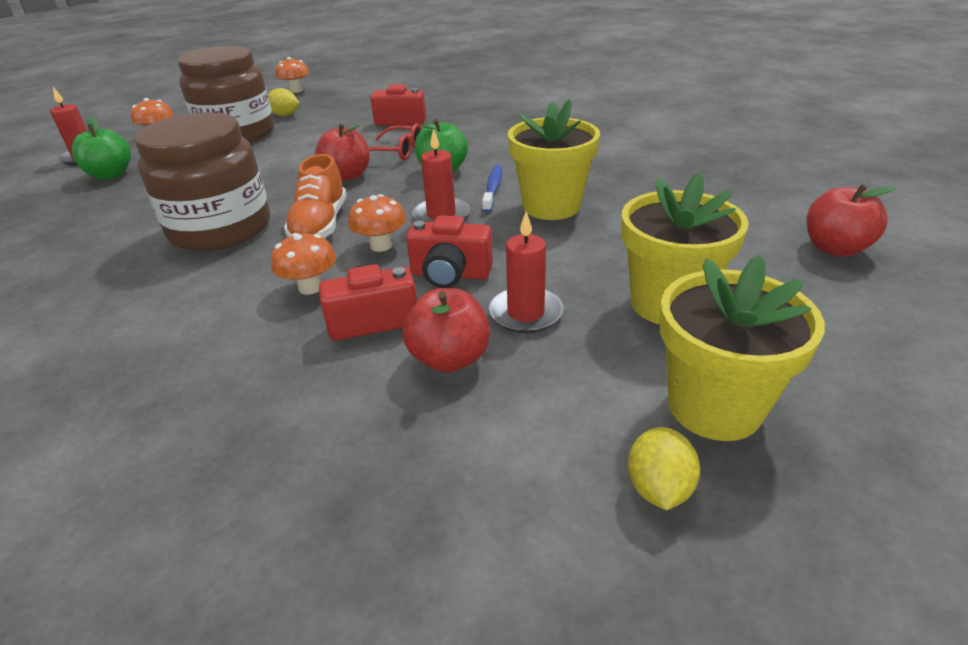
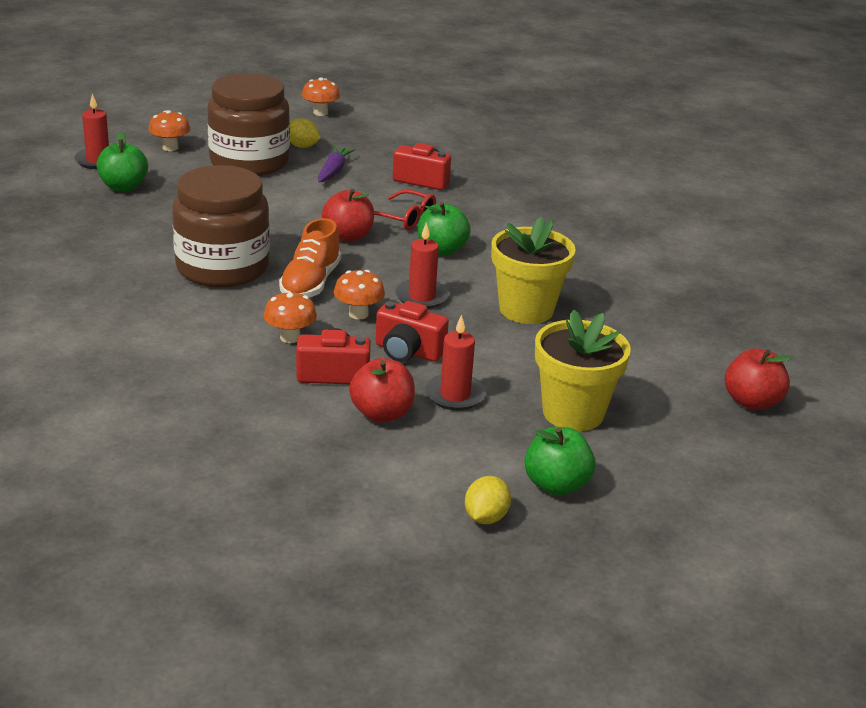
camera: 10 degrees right, 5 degrees down
blue toothbrush [482,165,502,213] -> none
yellow flower pot [659,255,825,441] -> green apple [524,427,595,496]
none -> purple carrot [318,146,355,183]

